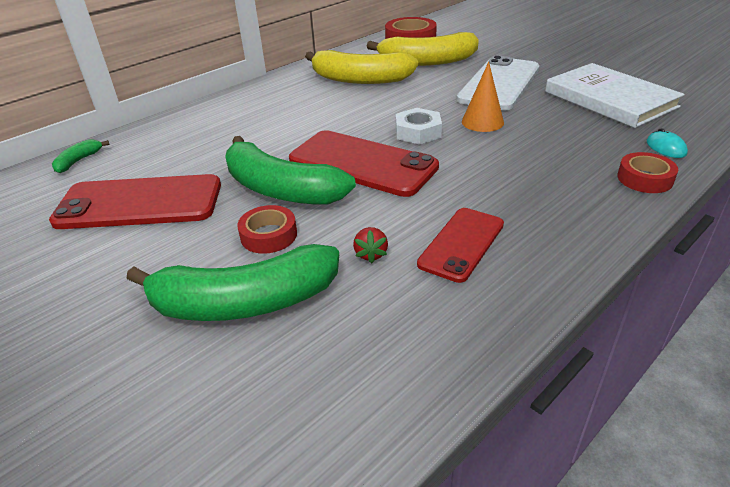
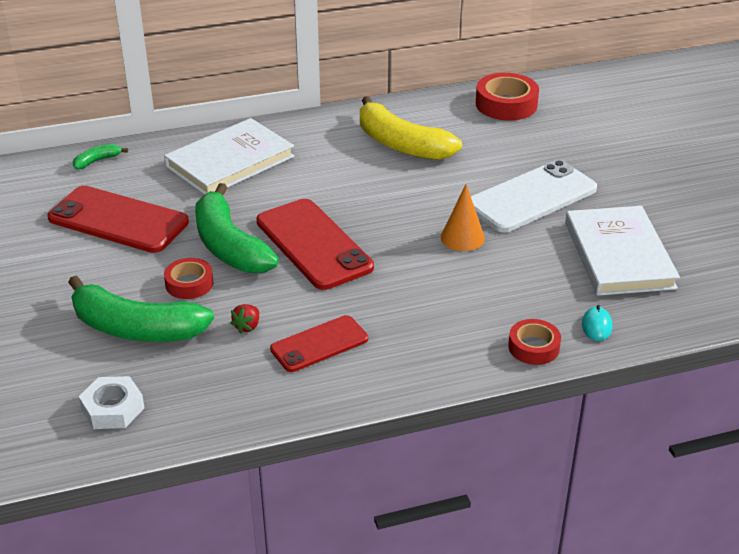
camera: 25 degrees right, 0 degrees up
yellow banana [367,32,479,66] -> none
white nut [396,108,442,145] -> white nut moved to [79,376,145,429]
none -> white book [164,118,294,195]

